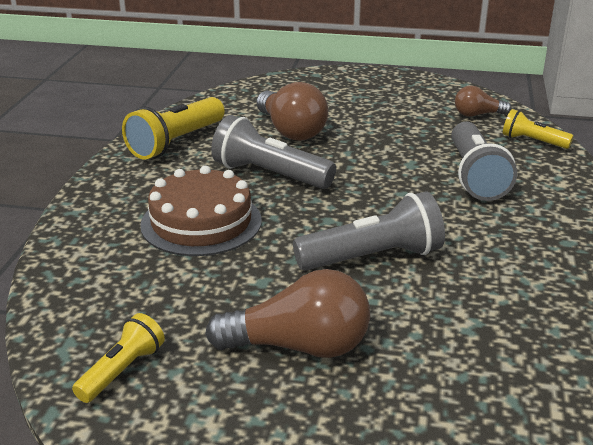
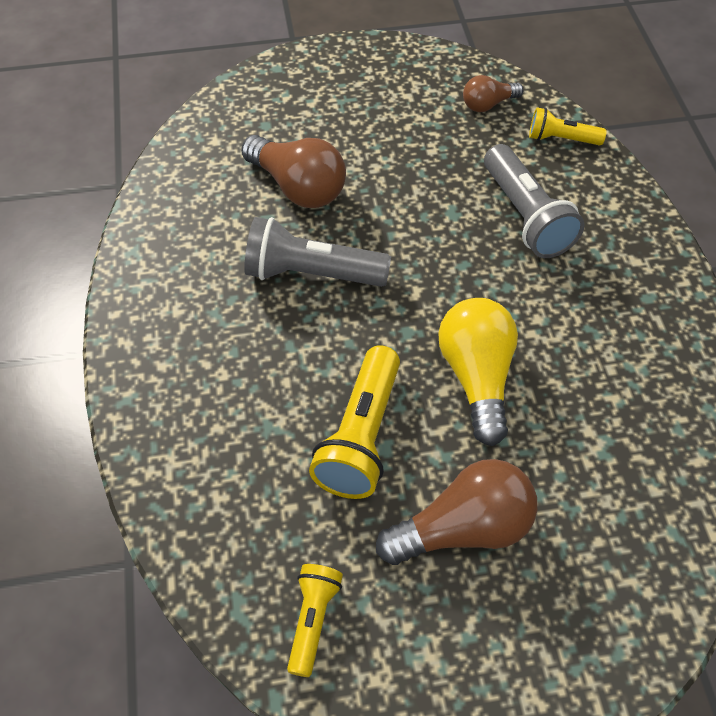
camera: 20 degrees left, 25 degrees up
yellow flashlight [122,97,225,160] -> yellow flashlight moved to [309,345,400,499]
brown cake [140,166,262,256] -> none
grey flashlight [293,191,445,270] -> yellow light bulb [439,298,518,446]

